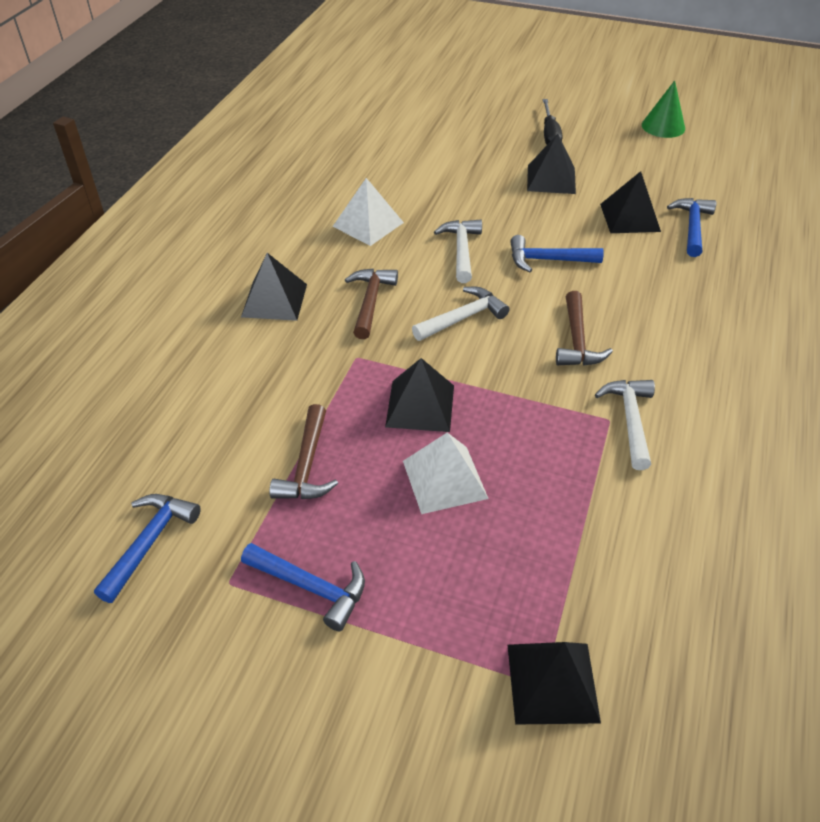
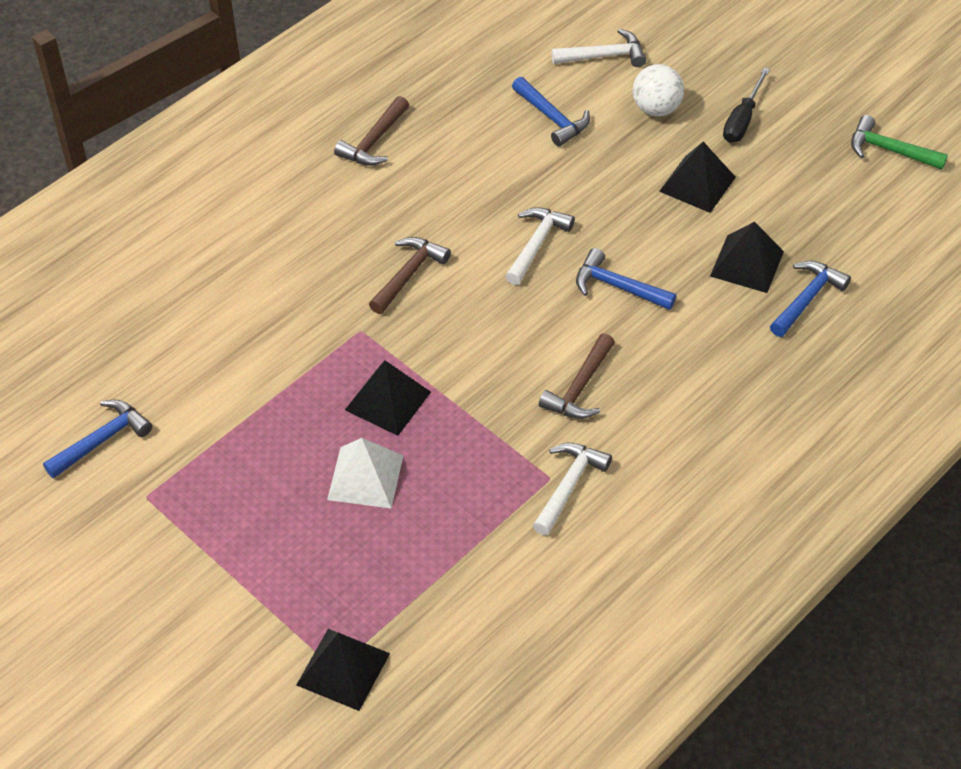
camera: 25 degrees right, 5 degrees up
black pyramid [241,253,307,321] -> none
blue hammer [241,543,365,631] -> blue hammer moved to [512,77,590,147]
brown hammer [270,404,338,499] -> brown hammer moved to [334,96,409,166]
white pyramid [332,178,404,246] -> none
white hammer [412,287,510,341] -> white hammer moved to [551,29,646,67]
green cone [642,80,685,138] -> green hammer [851,115,948,170]
none -> white ball [633,64,684,116]

